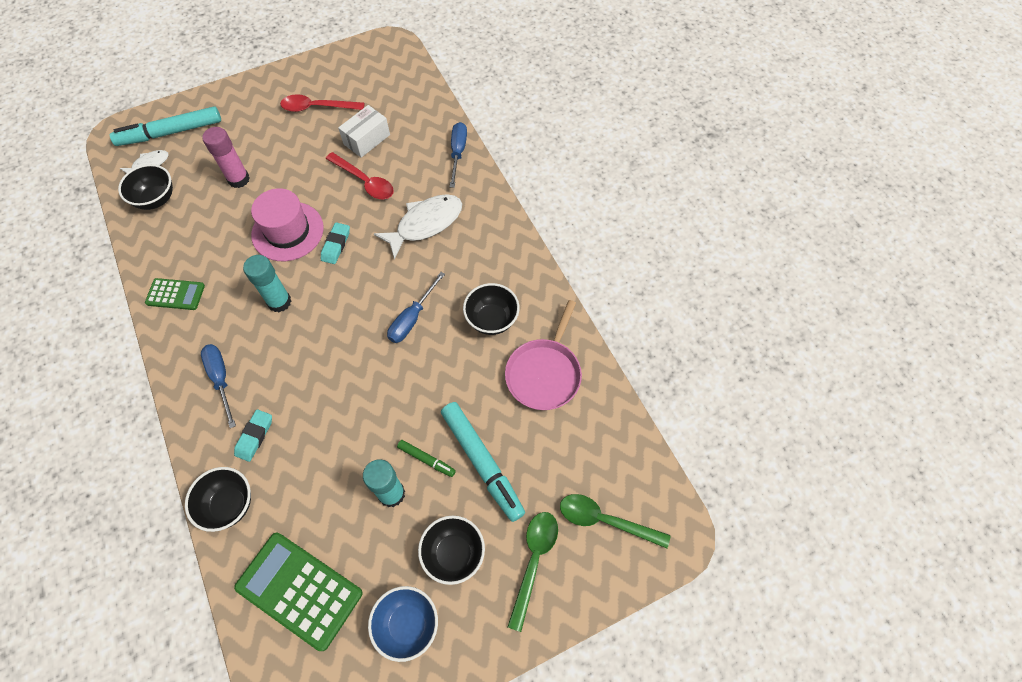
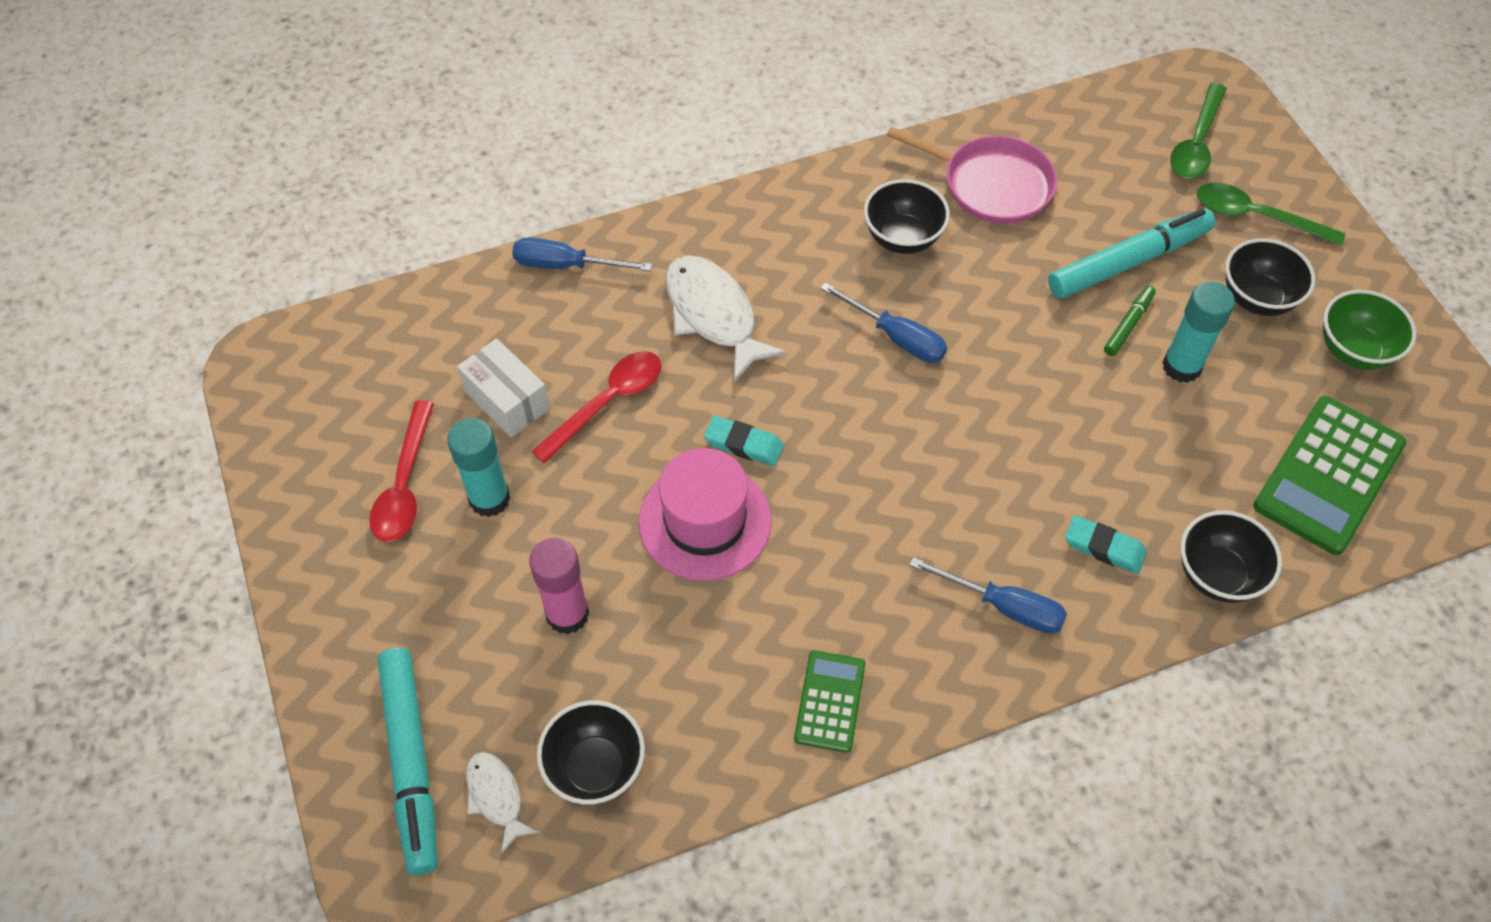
camera: 85 degrees left, 5 degrees down
blue screwdriver [201,344,236,428] -> blue screwdriver turned 135 degrees counterclockwise [909,557,1067,634]
turquoise glue stick [243,255,291,312] -> turquoise glue stick moved to [447,418,510,517]
blue bowl [368,586,438,662] -> green bowl [1323,290,1416,370]

